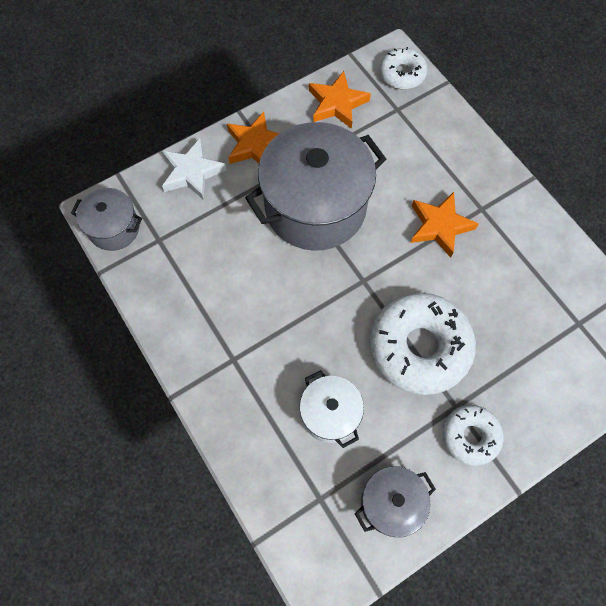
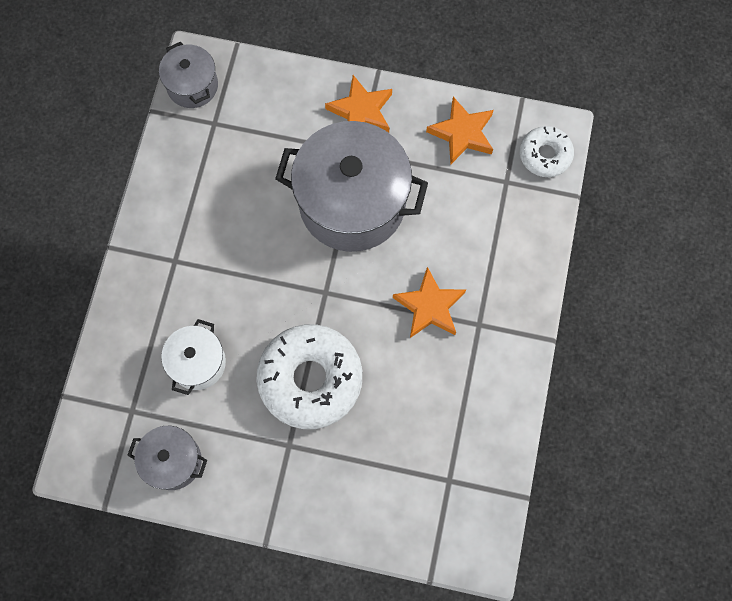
camera: 45 degrees right, 5 degrees up
white star [162,138,226,200] -> none
white donut [443,405,504,466] -> none

